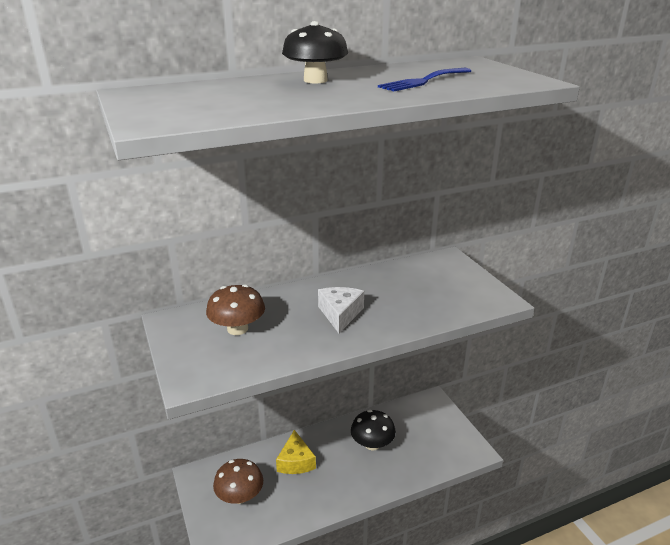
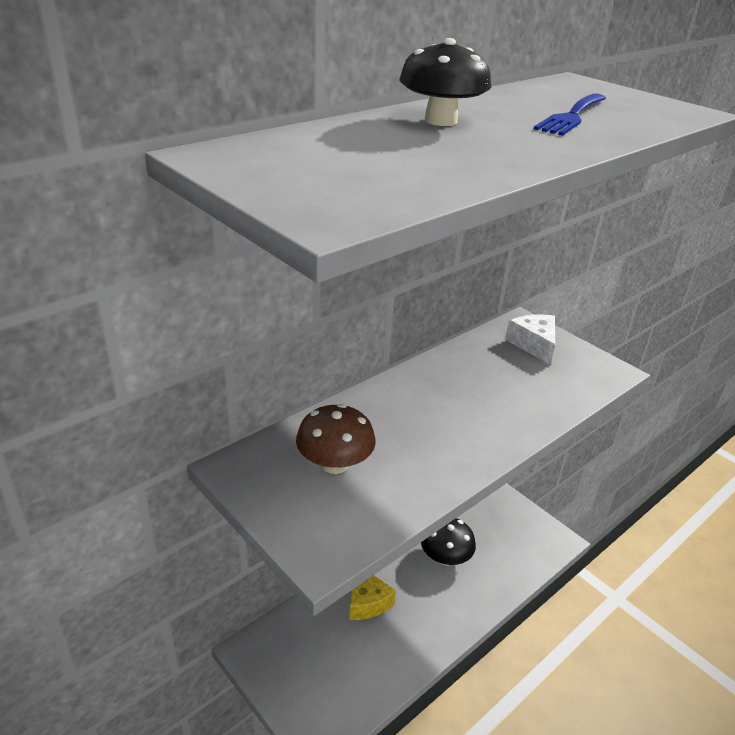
camera: 20 degrees left, 5 degrees up
brown mushroom [213,459,263,504] -> none
white cheese [318,287,364,333] -> white cheese moved to [505,315,555,365]

